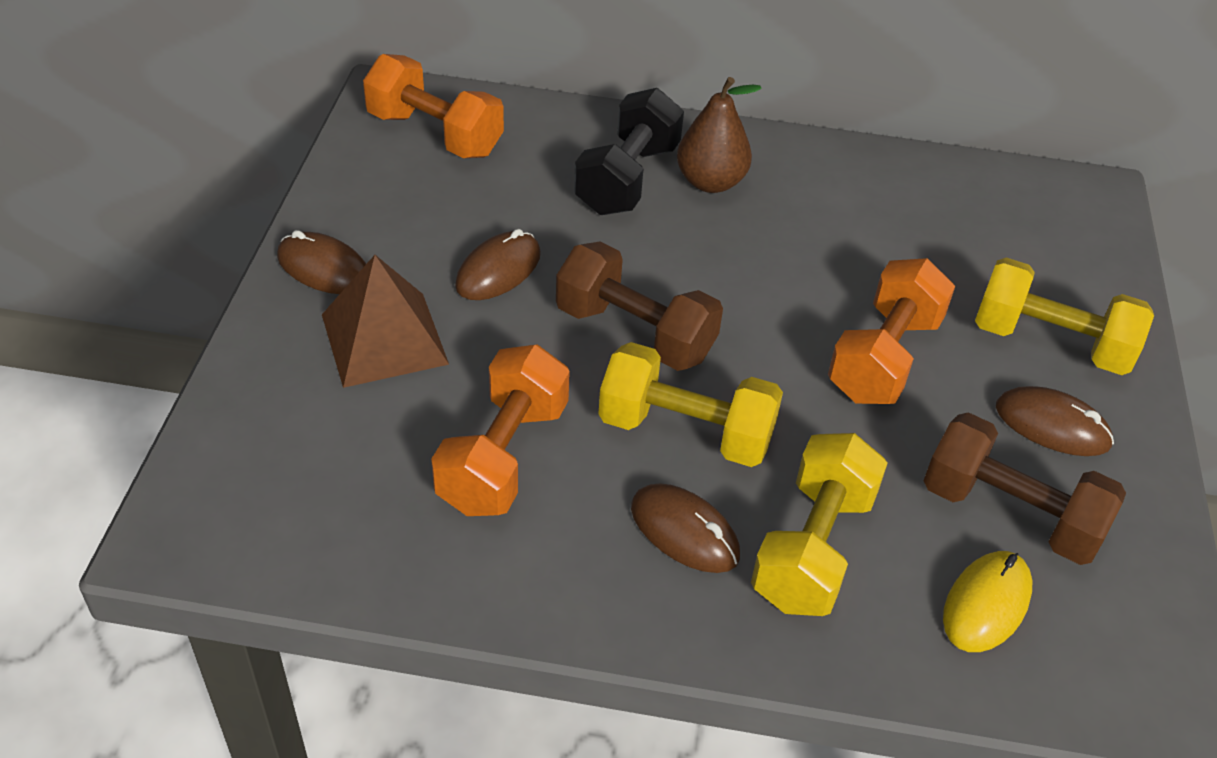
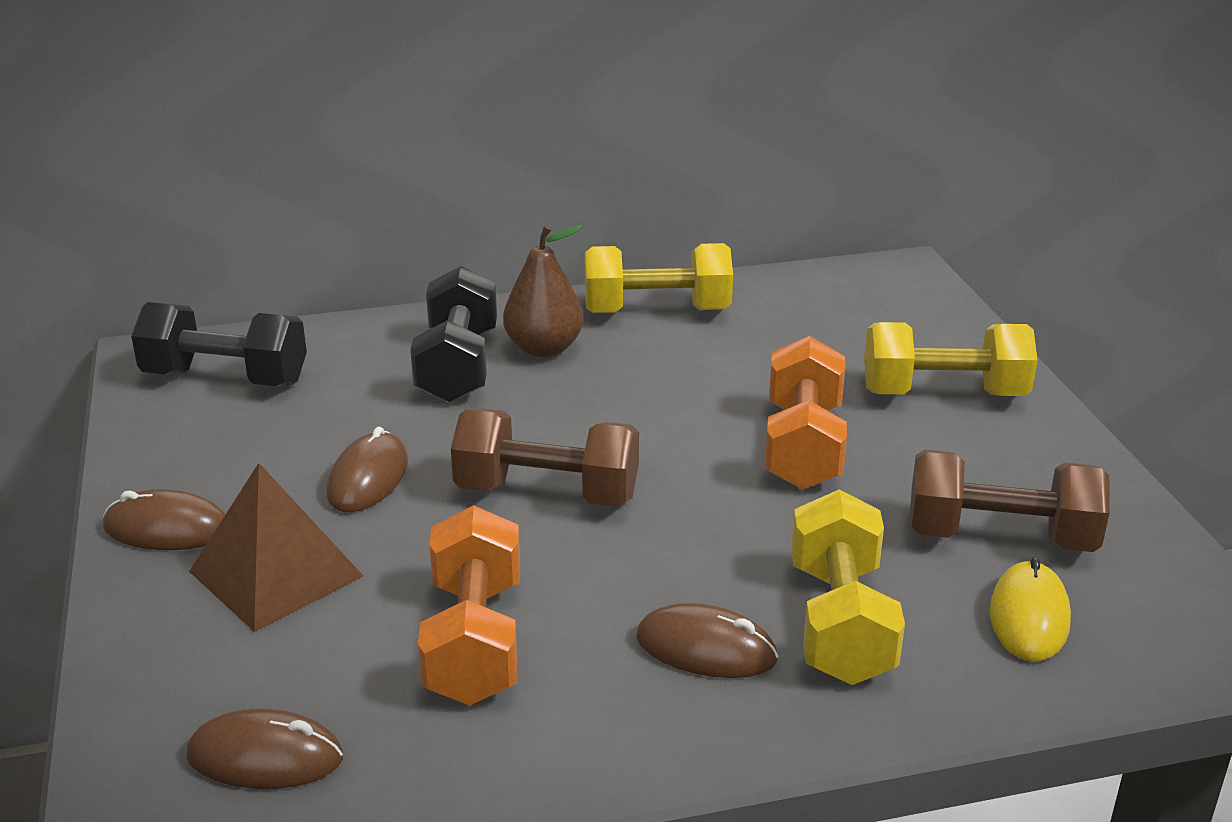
camera: 20 degrees left, 15 degrees down
orange dumbbell [363,54,504,158] -> black dumbbell [131,302,307,386]
yellow dumbbell [598,342,783,467] -> yellow dumbbell moved to [584,243,733,313]
brown mouse [996,386,1114,456] -> brown mouse moved to [186,708,343,789]

